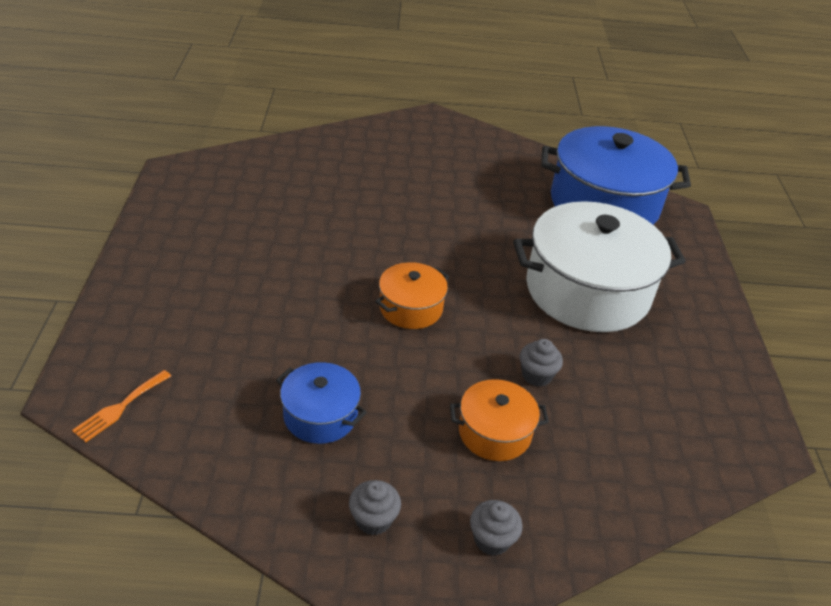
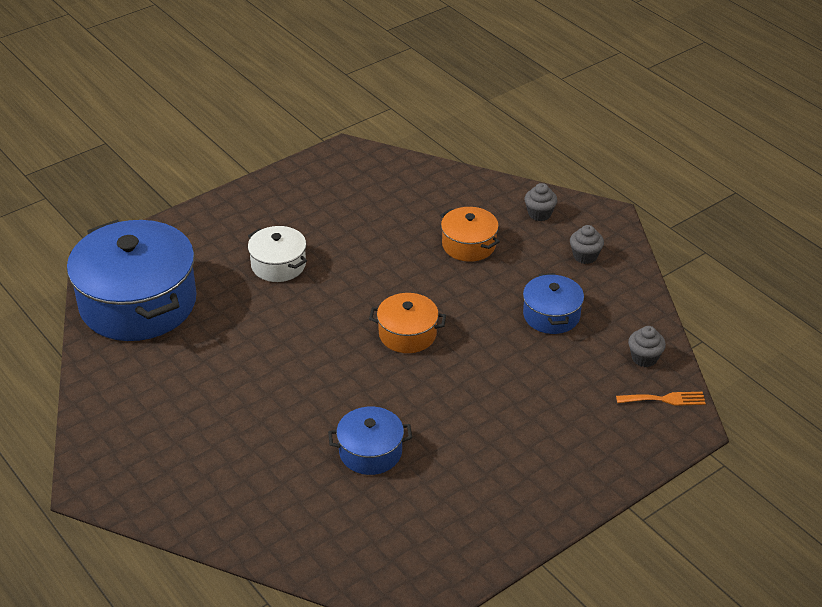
camera: 125 degrees left, 0 degrees up
white pot [513,201,686,332] -> white pot [248,226,307,282], size x0.49
grey cupcake [520,339,563,387] -> grey cupcake moved to [628,326,666,367]
none -> blue pot [328,407,412,475]

